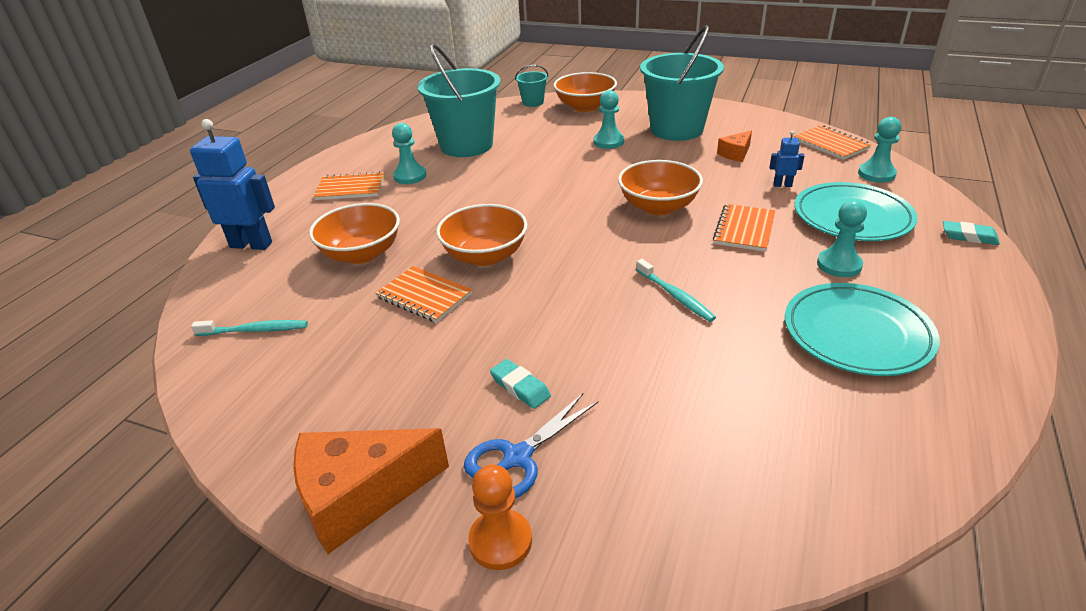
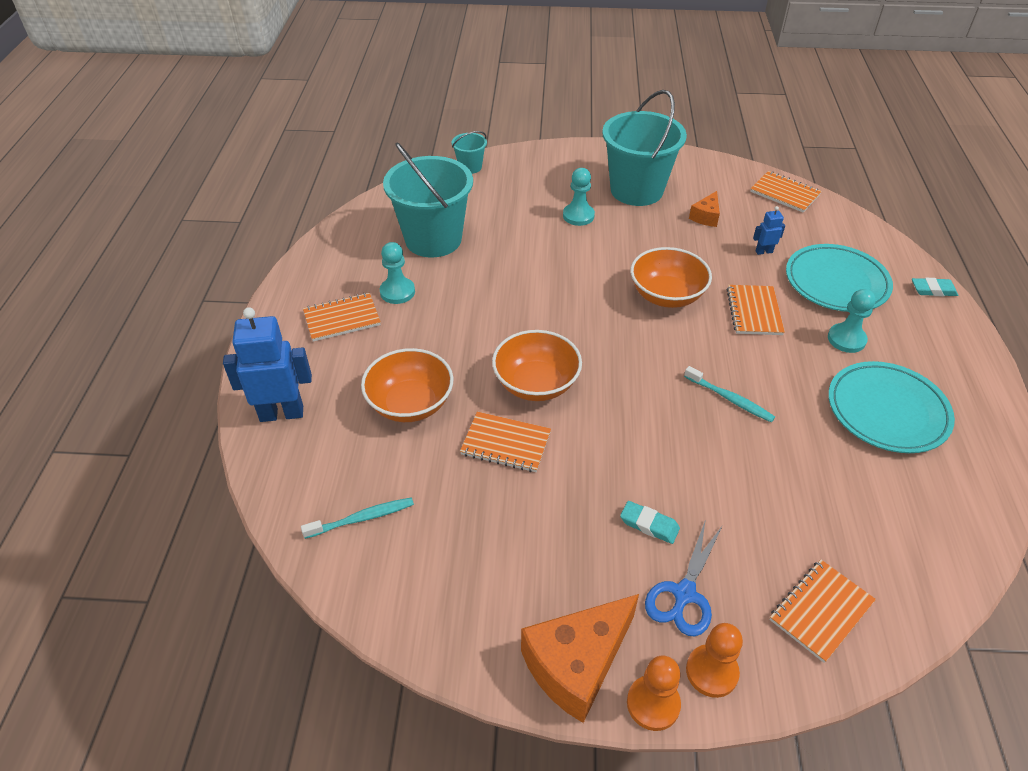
camera: 20 degrees left, 10 degrees up
orange bowl [553,72,617,112] -> none
turquoise pawn [858,117,901,183] -> none
none -> orange pawn [627,656,681,731]
none -> orange notebook [769,560,876,663]

